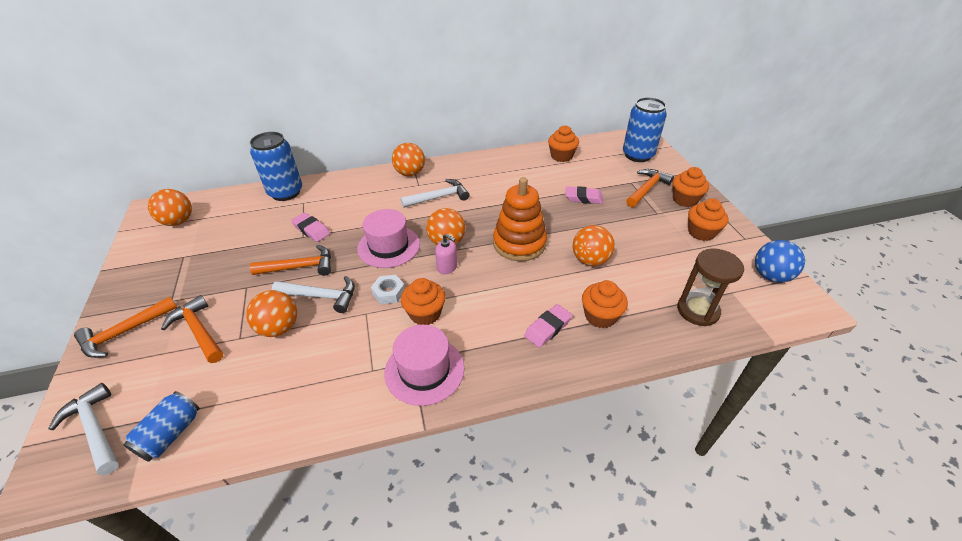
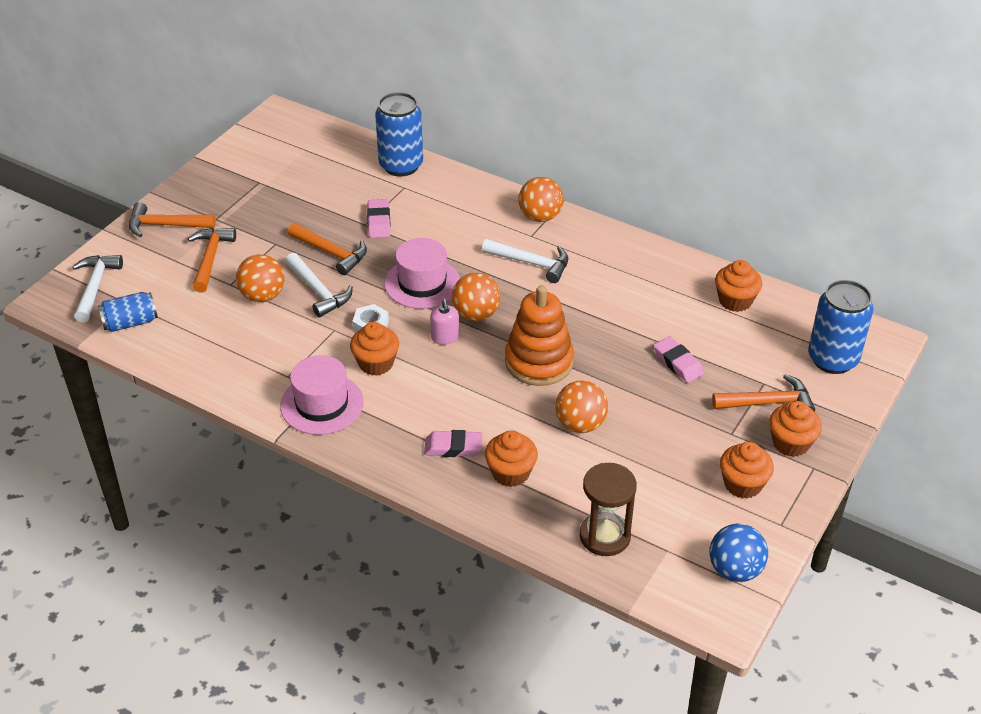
camera: 45 degrees right, 0 degrees up
orange ball [148,189,192,226] -> none

